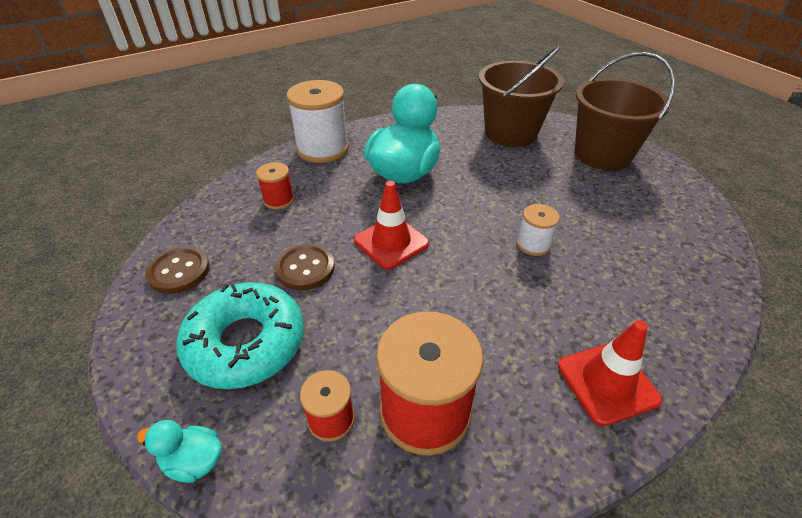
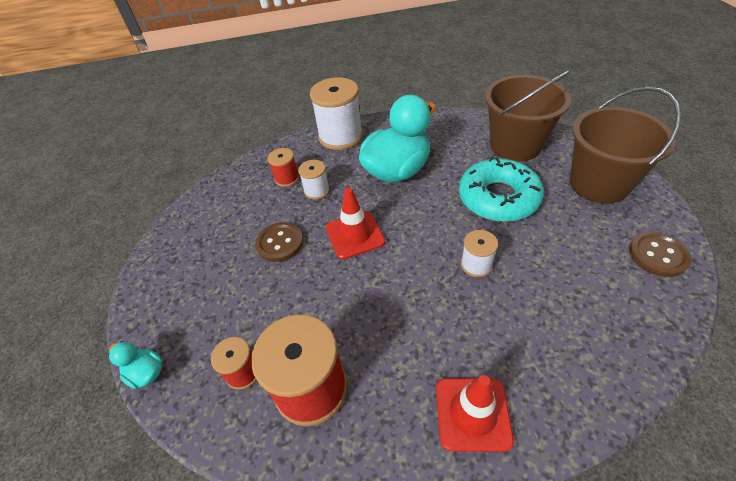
camera: 25 degrees right, 5 degrees up
brown button [145,247,210,294] -> brown button moved to [629,232,692,277]
turquoise donut [176,282,304,389] -> turquoise donut moved to [459,157,544,222]
none -> white spool [298,160,330,200]

